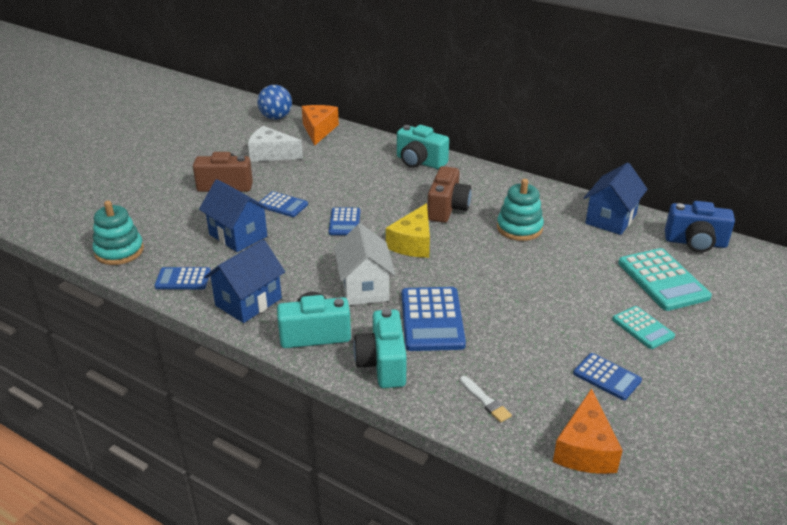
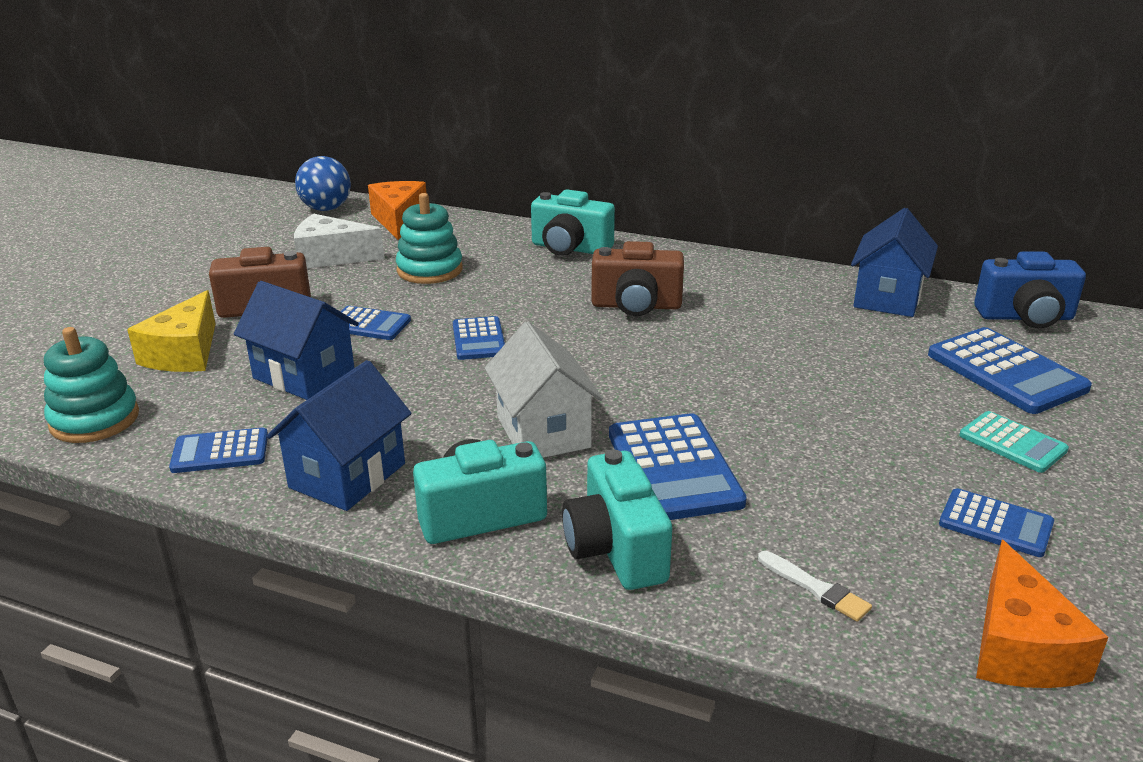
camera: 10 degrees left, 5 degrees down
yellow cheese [386,203,430,258] -> yellow cheese moved to [127,290,216,372]
brown camera [427,166,472,223] -> brown camera turned 90 degrees clockwise [592,241,684,316]
turquoise stacking toy [497,179,544,241] -> turquoise stacking toy moved to [396,193,463,284]
turquoise calculator [618,248,712,311] -> blue calculator [928,327,1092,414]

